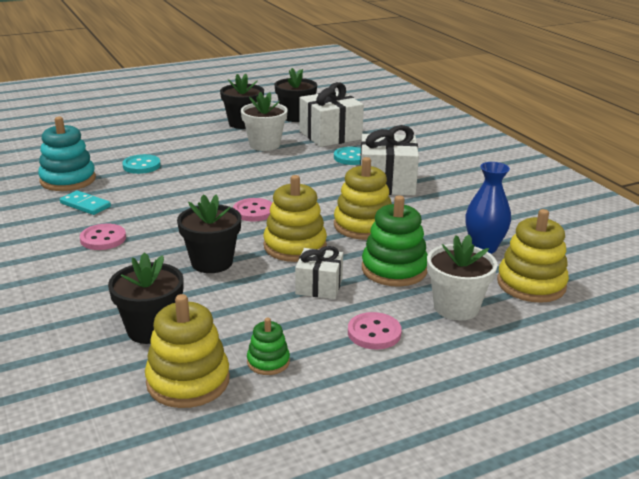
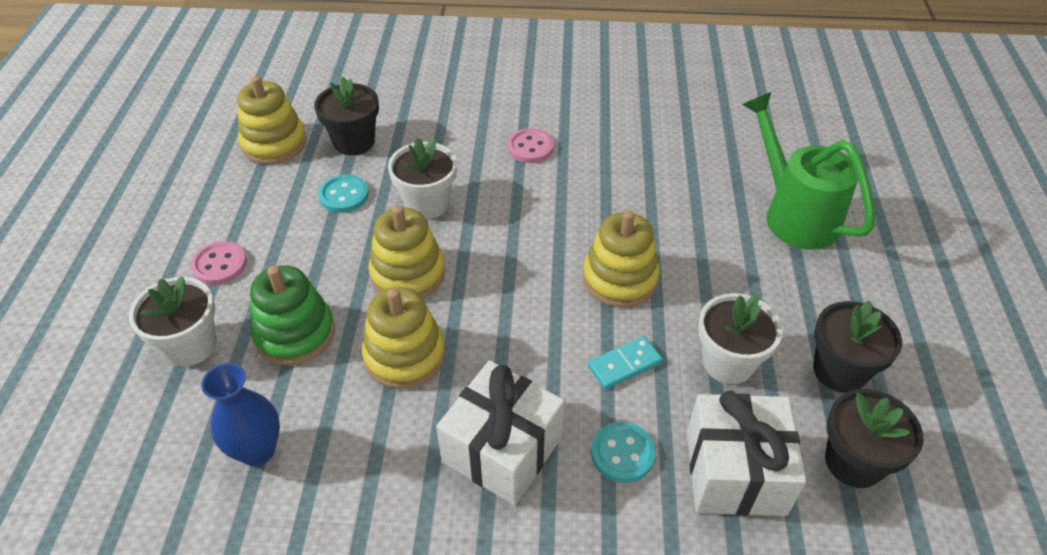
camera: 120 degrees right, 20 degrees up
turquoise stacking toy [38,117,96,191] -> none
turquoise domino [60,190,111,215] -> turquoise domino moved to [588,336,663,389]
turquoise button [122,154,161,174] -> turquoise button moved to [318,175,369,213]
black flower pot [177,194,242,273] -> white flower pot [388,137,457,219]
pink button [233,198,272,221] -> none
green stacking toy [247,318,290,375] -> none
white gift [295,246,343,299] -> none
yellow stacking toy [497,209,569,303] -> yellow stacking toy moved to [583,210,660,308]
none -> green watering can [742,92,875,250]

